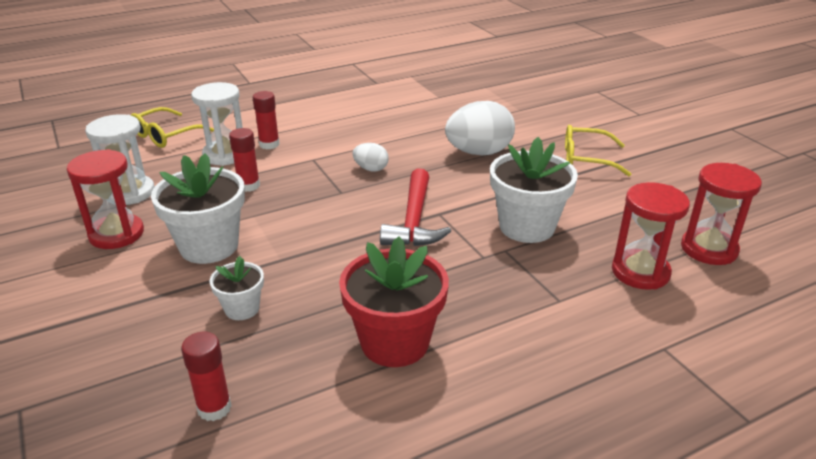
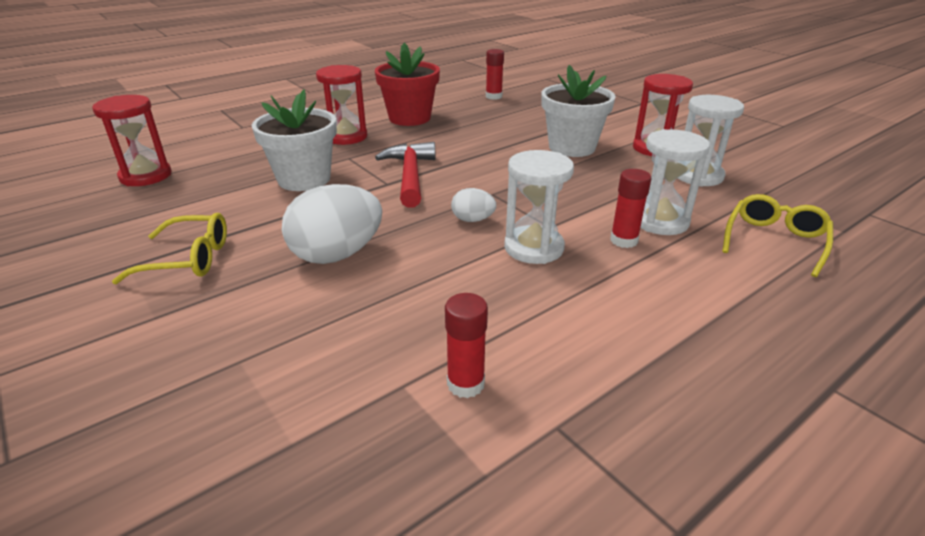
camera: 170 degrees right, 0 degrees up
white flower pot [209,256,264,320] -> none
red glue stick [229,128,260,192] -> red glue stick moved to [445,293,488,398]
red hourglass [612,182,690,290] -> red hourglass moved to [316,65,367,145]
none -> white hourglass [504,150,574,264]

